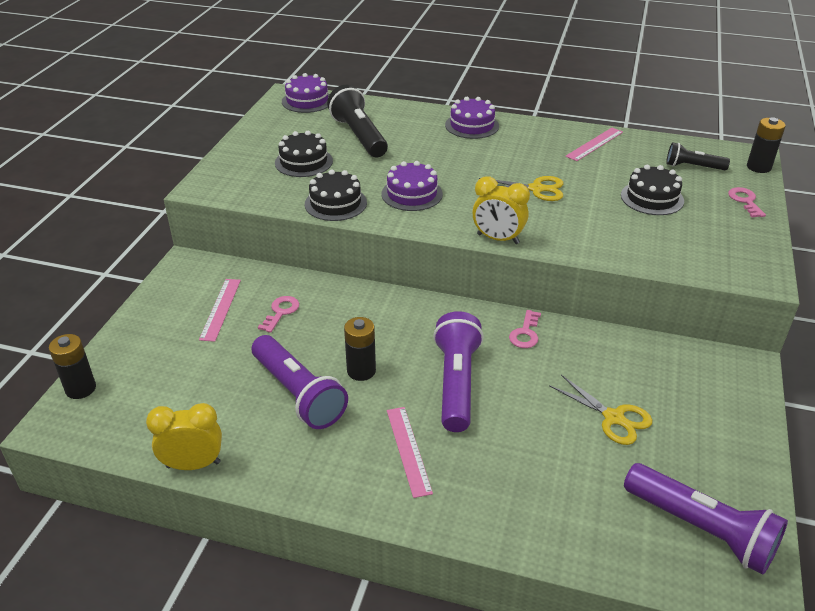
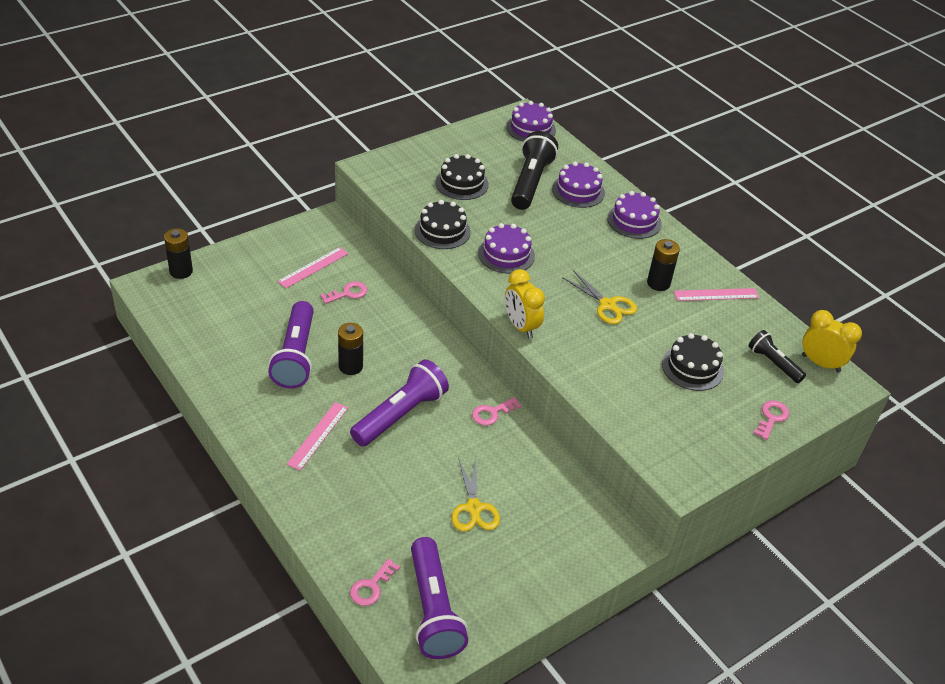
camera: 35 degrees right, 5 degrees up
yellow clock [146,403,222,470] -> yellow clock moved to [802,310,862,372]
black battery [747,117,786,173] -> black battery moved to [647,239,680,291]
none -> pink key [350,559,400,606]
none -> purple cake [552,162,605,208]

